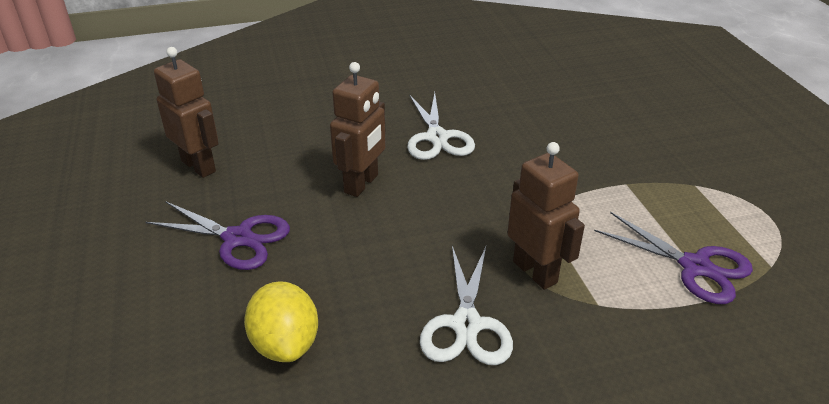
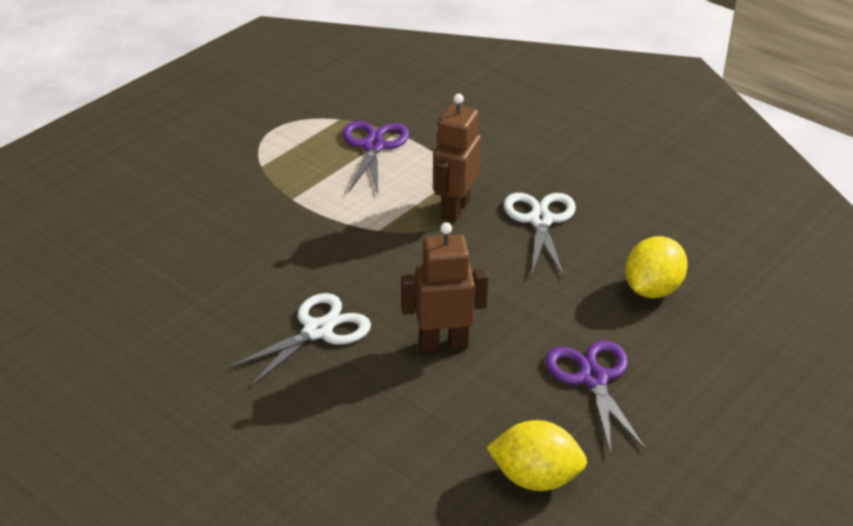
camera: 125 degrees left, 0 degrees up
brown robot [154,47,219,178] -> yellow lemon [486,420,587,491]
white scissors [420,246,513,365] -> white scissors turned 60 degrees counterclockwise [504,193,576,277]

